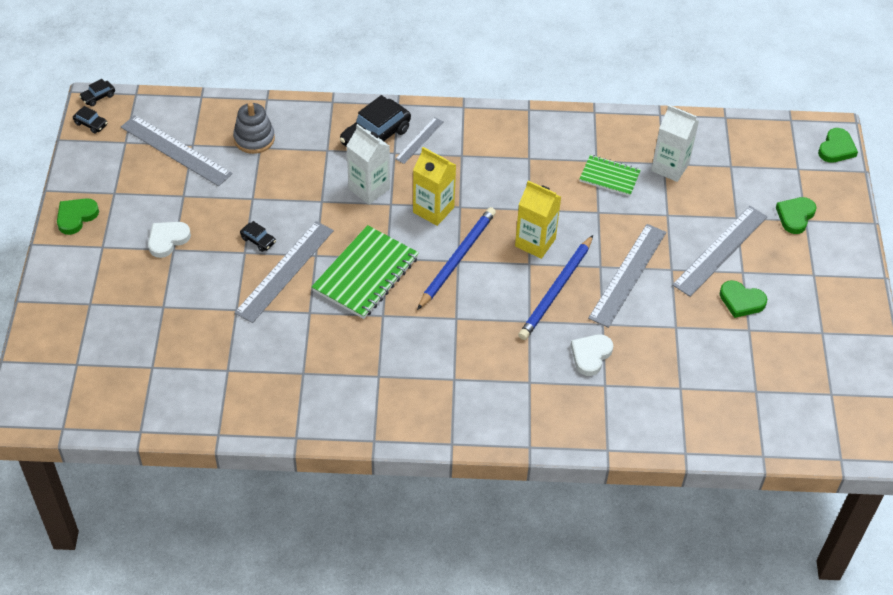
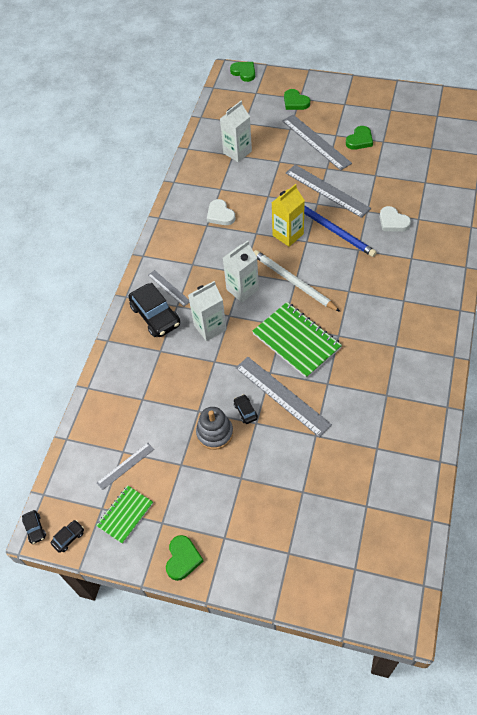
camera: 70 degrees left, 5 degrees up
green heart [57,198,99,235] -> green heart turned 135 degrees counterclockwise [166,535,203,581]
grey ruler [121,115,232,186] -> grey ruler [97,443,154,490], size x0.54
white heart [148,222,191,258] -> white heart moved to [207,199,235,225]
grey stacking toy [233,102,275,154] -> grey stacking toy moved to [196,407,233,450]
black car [240,221,276,252] -> black car turned 75 degrees counterclockwise [234,394,258,424]
yellow carton [413,147,456,226] -> white carton [223,241,259,302]
blue pencil [417,207,496,310] -> white pencil [254,250,340,312]
green notebook [580,155,641,196] -> green notebook moved to [96,485,153,544]

